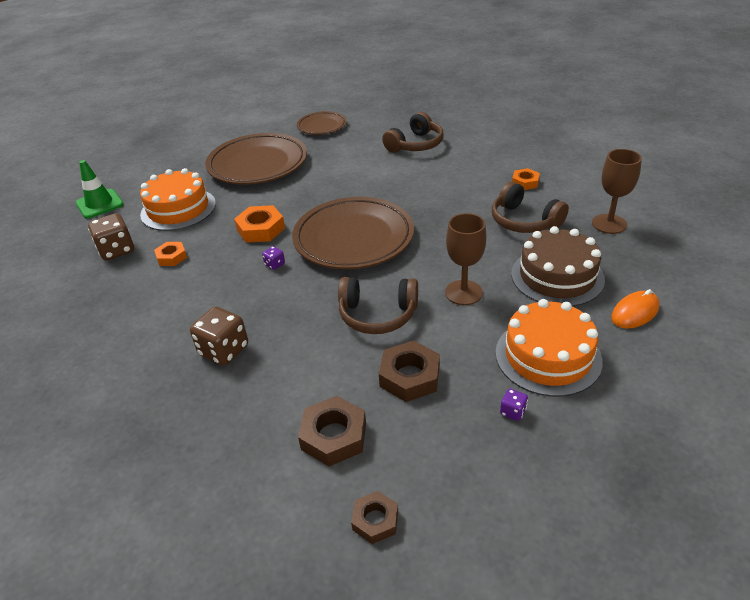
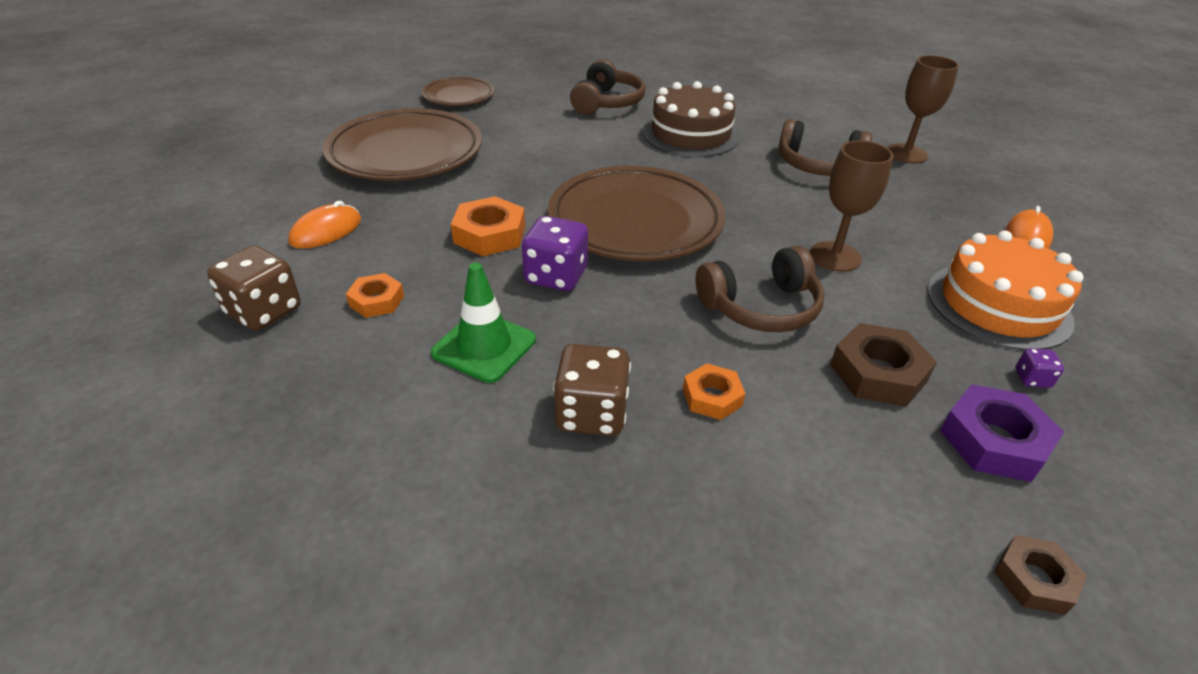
camera: 30 degrees left, 0 degrees up
green traffic cone [76,160,124,219] -> green traffic cone moved to [431,263,536,383]
orange cake [140,168,216,231] -> orange mouse [288,201,361,249]
purple dice [262,246,285,270] -> purple dice [522,216,588,291], size x2.10
brown nut [298,396,366,466] -> none
brown cake [511,226,605,307] -> brown cake moved to [643,81,740,157]
orange nut [512,168,540,190] -> orange nut moved to [683,363,746,420]
none -> purple nut [940,384,1064,482]

